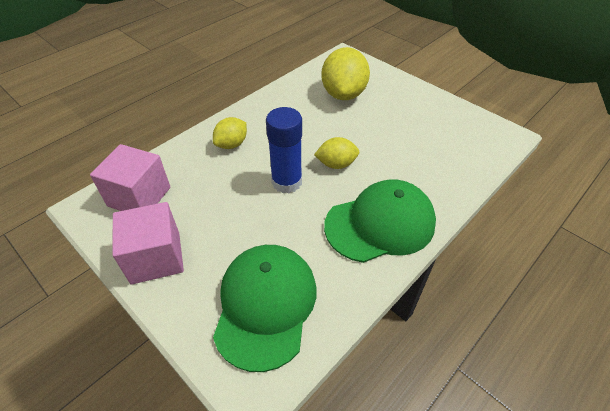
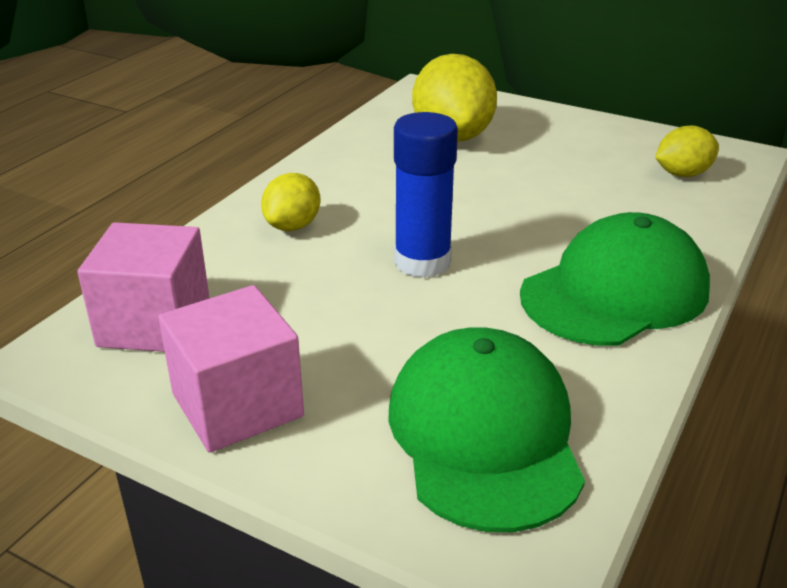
camera: 15 degrees left, 15 degrees down
yellow lemon [314,137,359,169] -> yellow lemon moved to [655,126,719,177]

